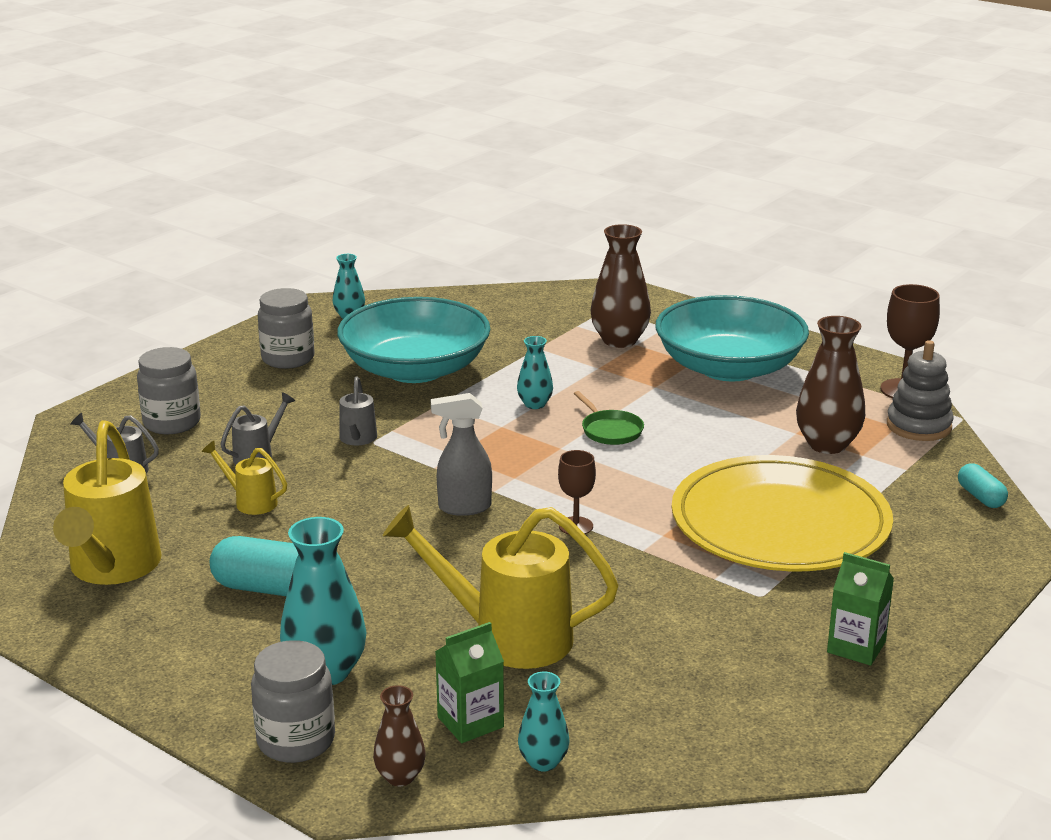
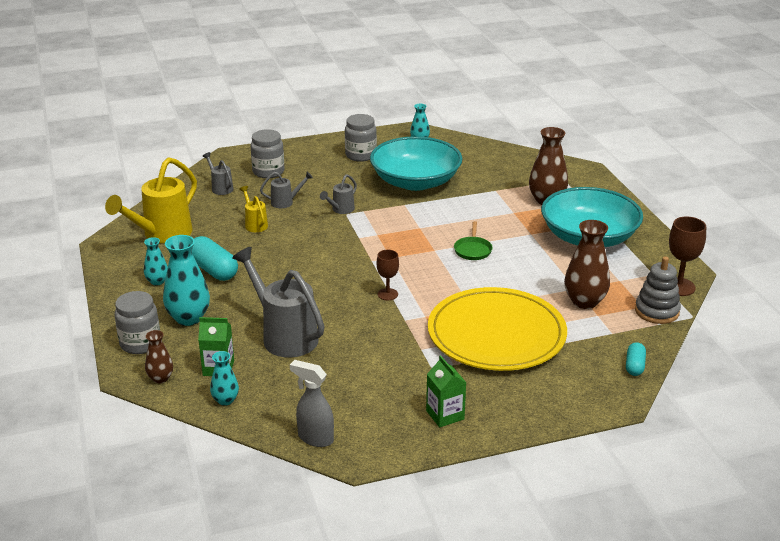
camera: 35 degrees right, 5 degrees up
yellow watering can [383,505,618,669] -> grey watering can [232,247,324,358]
grey spray bottle [431,393,492,516] -> grey spray bottle moved to [290,360,334,447]
turquoise vase [517,336,553,409] -> turquoise vase moved to [144,237,168,286]

